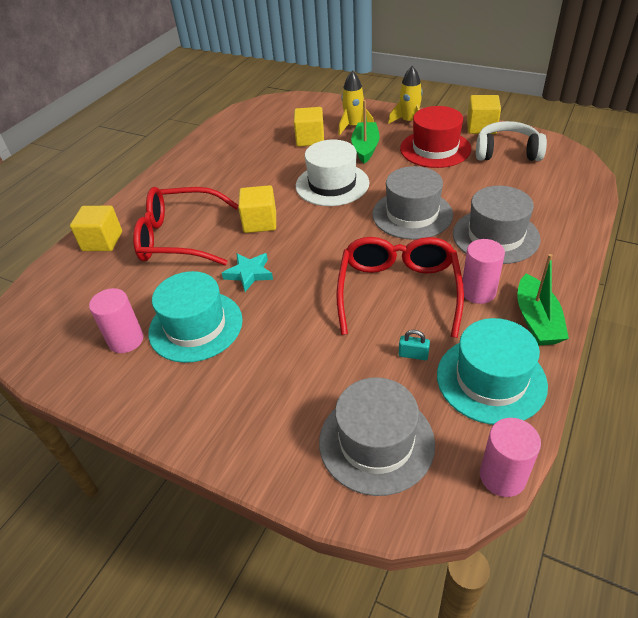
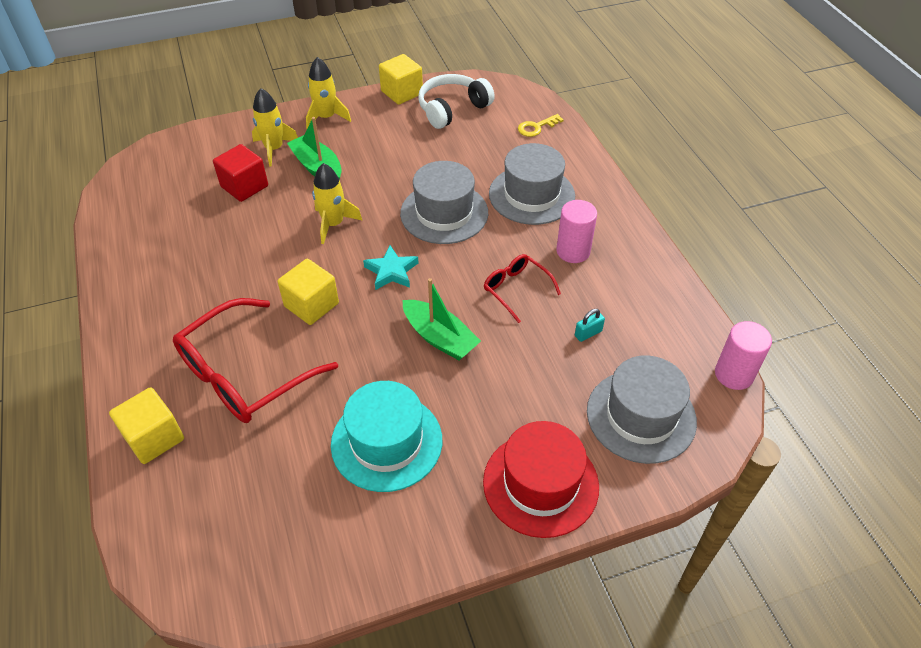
camera: 50 degrees left, 5 degrees up
pink cylinder [89,288,143,353] -> none
turquoise star [222,253,273,292] -> turquoise star moved to [363,245,418,290]
yellow cube [294,107,324,147] -> red cube [213,144,268,202]
white hat [296,140,369,206] -> yellow rocket [312,163,363,244]
red glasses [336,237,464,338] -> red glasses [484,254,561,323], size x0.52
red hat [400,106,471,168] -> red hat moved to [483,421,599,538]
turquoise hat [437,318,548,425] -> none
green boat [518,254,569,345] -> green boat moved to [402,278,481,360]
none -> yellow key [518,114,564,137]

